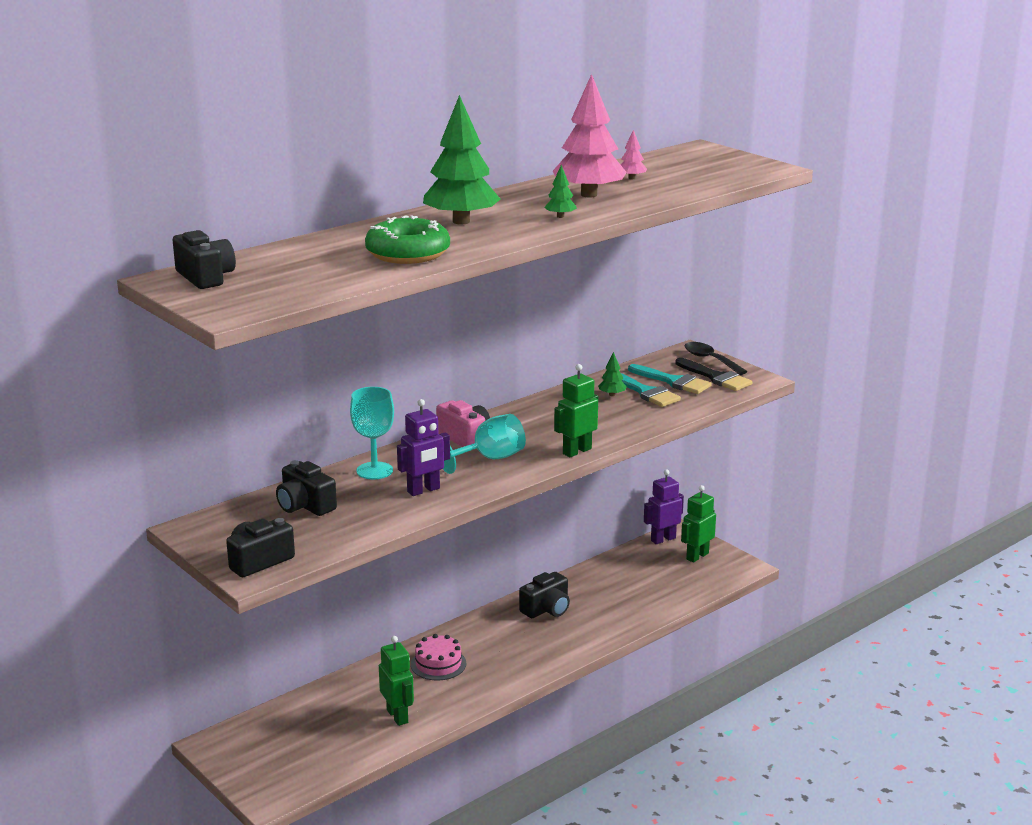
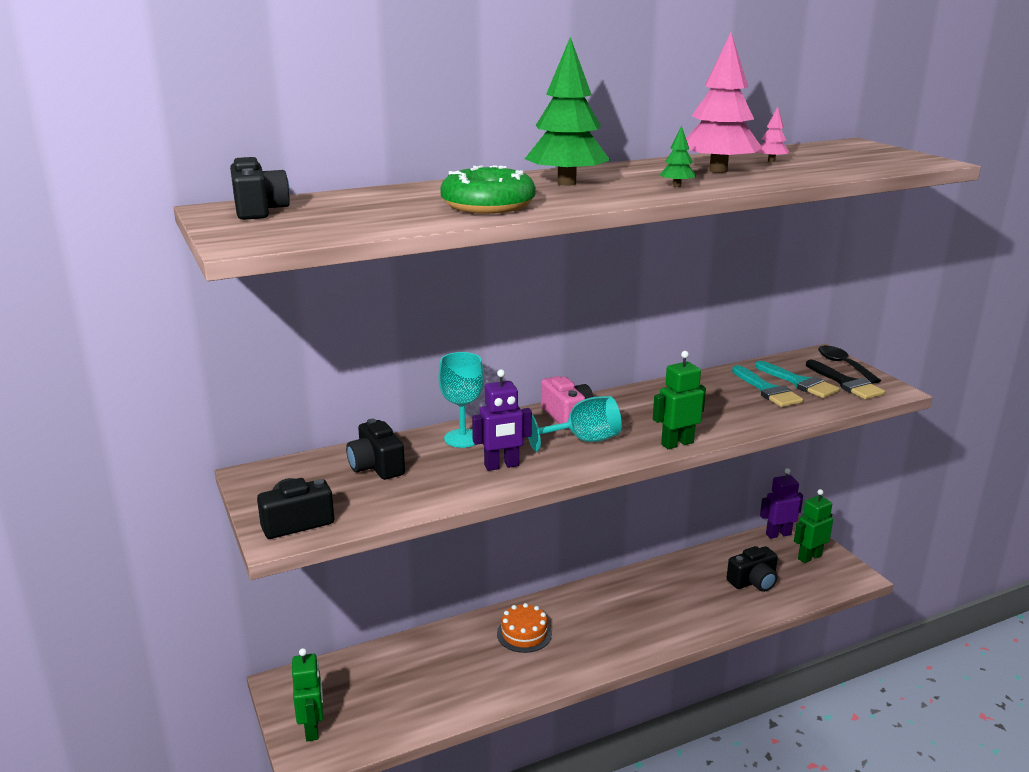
camera: 15 degrees right, 0 degrees up
green robot [379,636,414,726] -> green robot moved to [292,648,323,741]
pink cake [411,634,467,680] -> orange cake [497,603,552,653]
black camera [519,572,570,618] -> black camera moved to [727,546,778,592]
green tree [598,352,627,396] -> none

